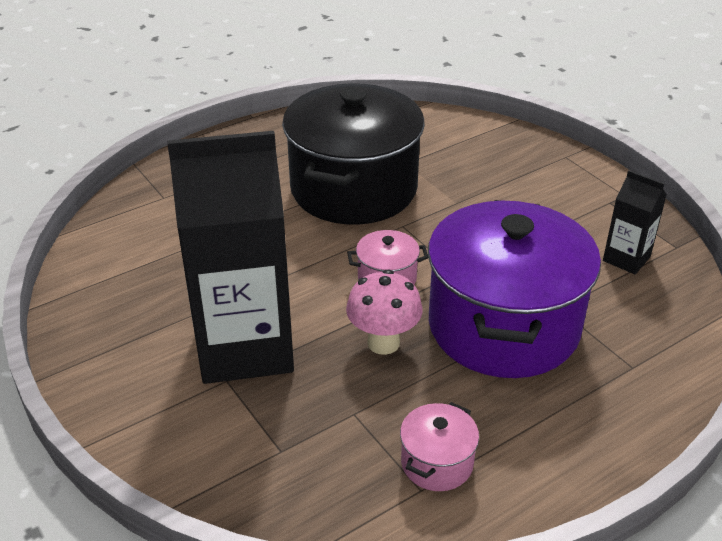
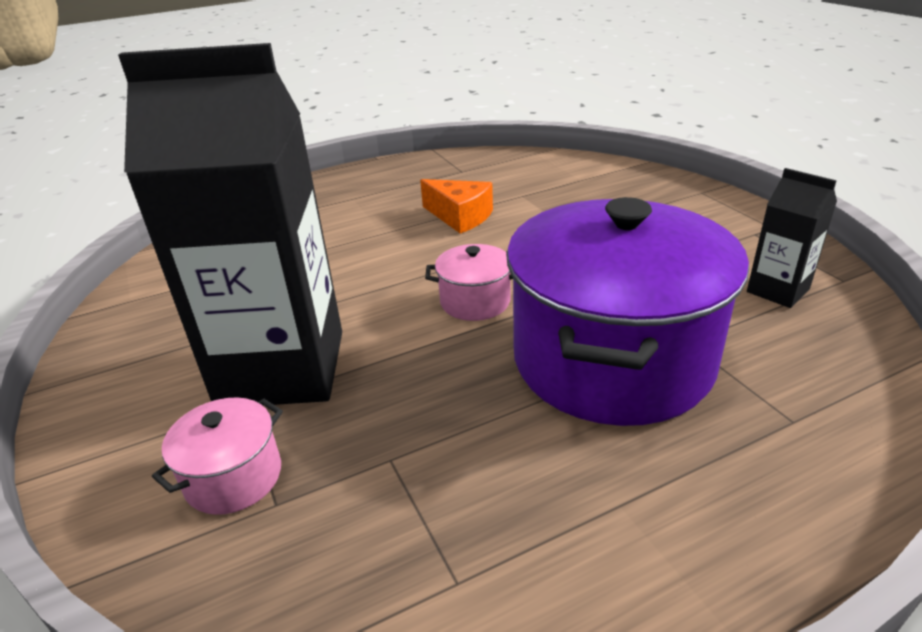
camera: 10 degrees right, 5 degrees down
black pot [282,84,425,225] -> orange cheese [420,179,493,234]
pink mushroom [346,270,423,355] -> none
pink pot [400,402,479,491] -> pink pot moved to [152,398,283,515]

